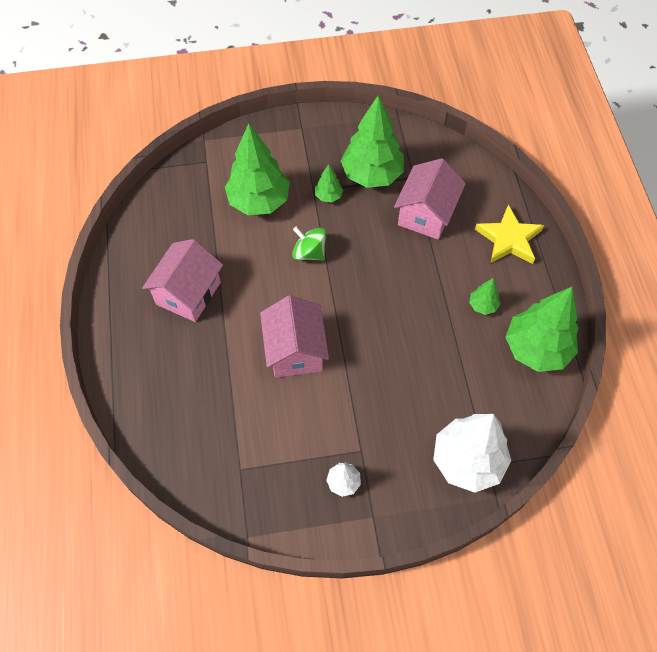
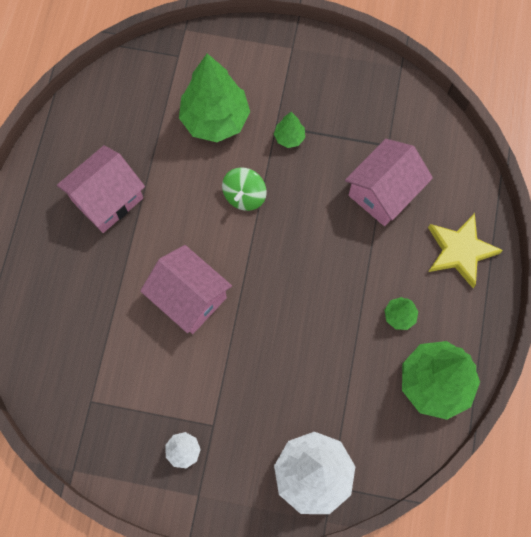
camera: 20 degrees right, 10 degrees up
pink house [260,295,329,378] -> pink house turned 60 degrees counterclockwise [140,245,232,334]
green spinning top [292,227,326,260] -> green spinning top turned 120 degrees counterclockwise [222,168,267,211]
green tree [341,95,404,188] -> none

